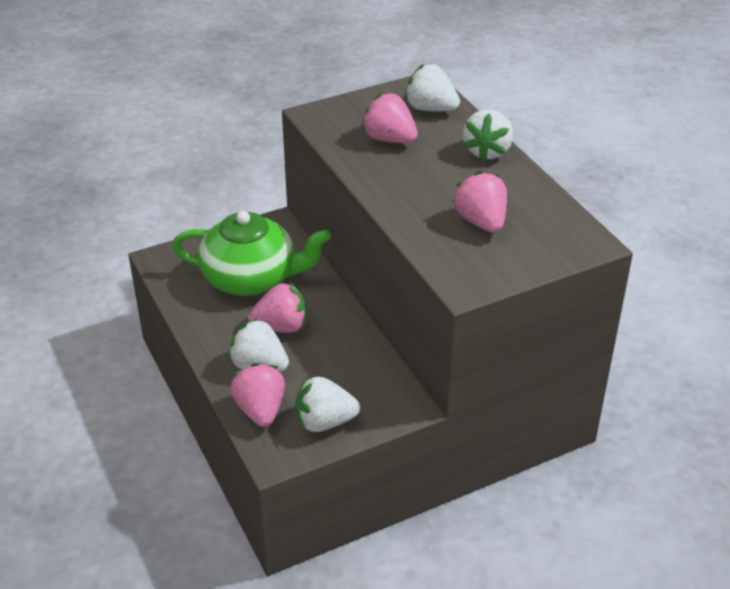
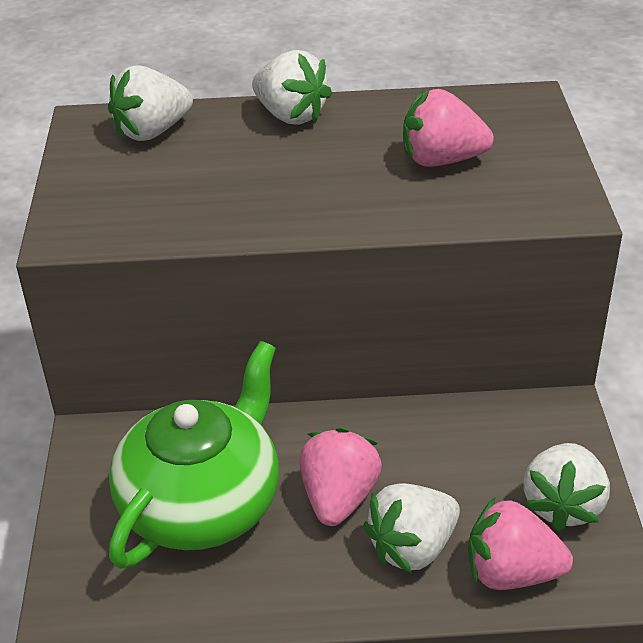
camera: 65 degrees left, 0 degrees up
pink strawberry [361,93,418,143] -> none

